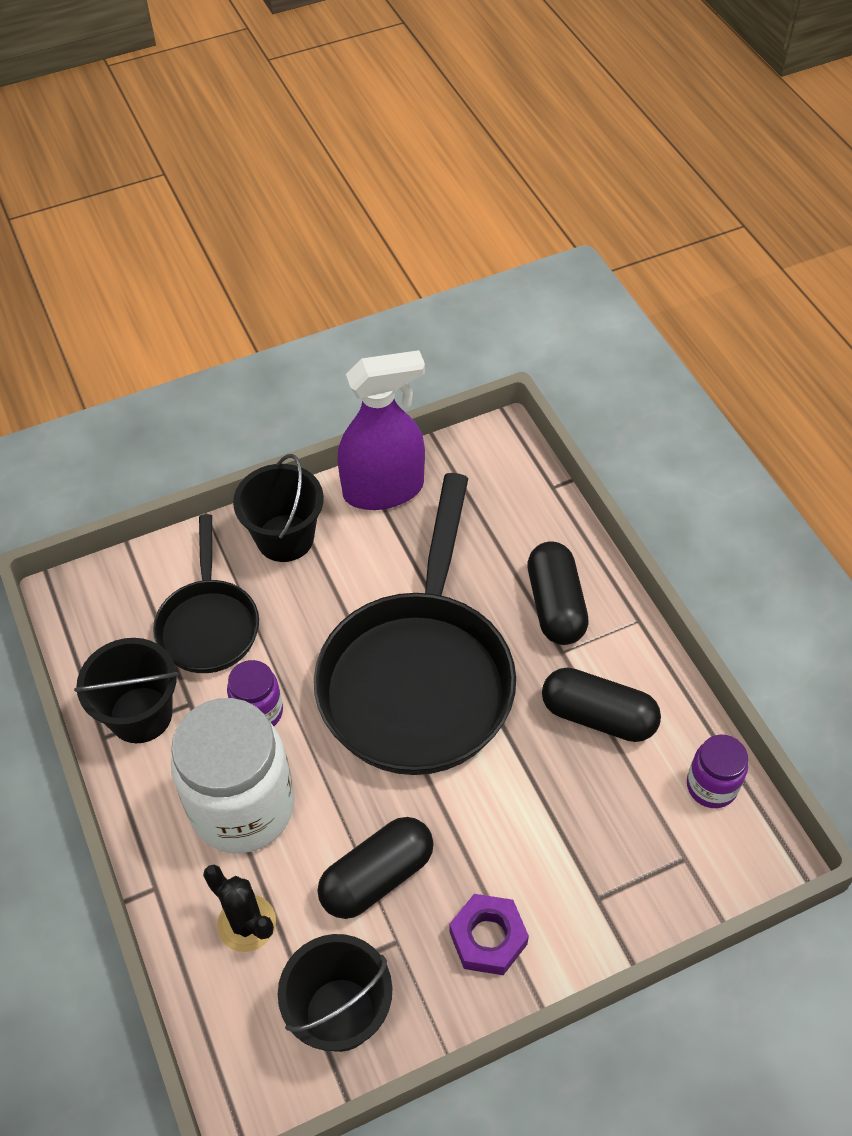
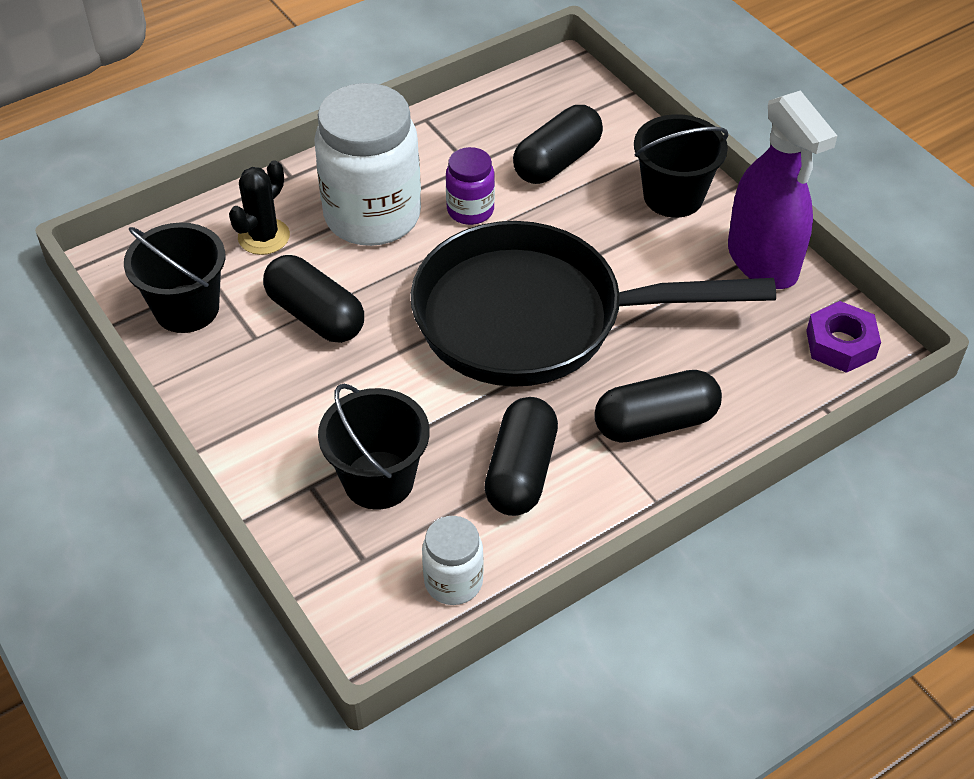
camera: 80 degrees right, 5 degrees down
black bucket [74,638,179,743] -> black bucket moved to [318,384,430,510]
black pan [153,514,259,673] -> black capsule [513,105,603,184]
purple nut [449,894,529,975] -> purple nut moved to [806,301,881,373]
purple jar [687,735,748,808] -> white jar [422,516,484,605]

